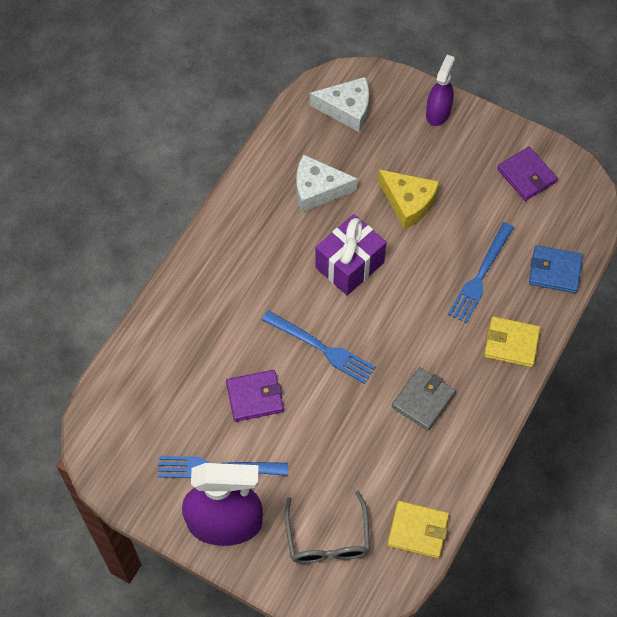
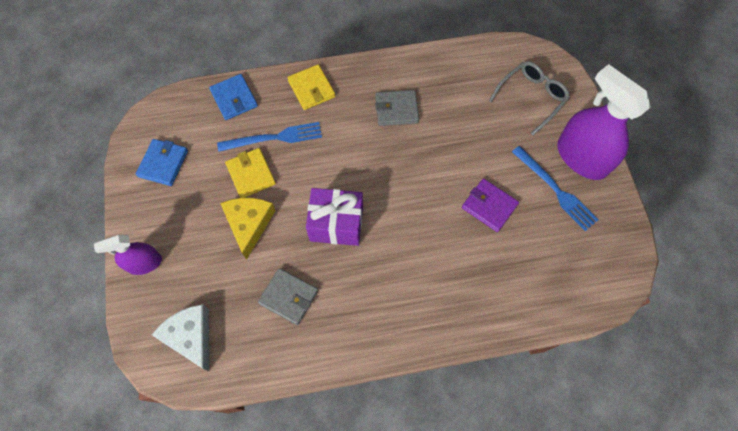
camera: 130 degrees left, 5 degrees up
blue fork [262,310,376,384] -> none
white cheese [296,154,358,212] -> grey wallet [258,268,318,325]
yellow wallet [388,501,449,558] -> yellow wallet moved to [225,148,276,198]
purple wallet [497,147,558,201] -> blue wallet [136,139,188,186]

